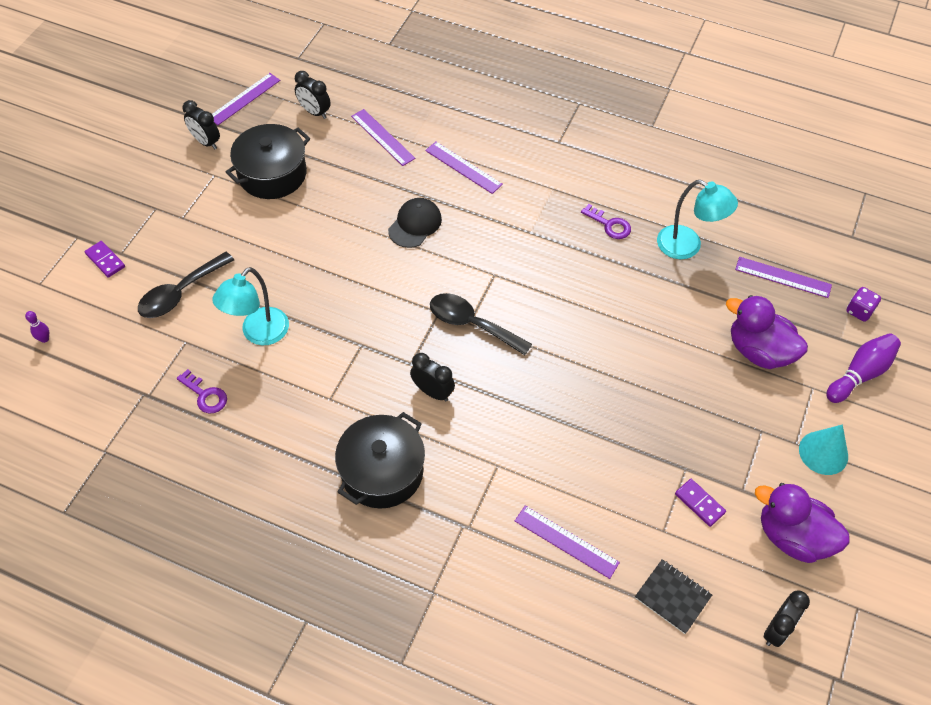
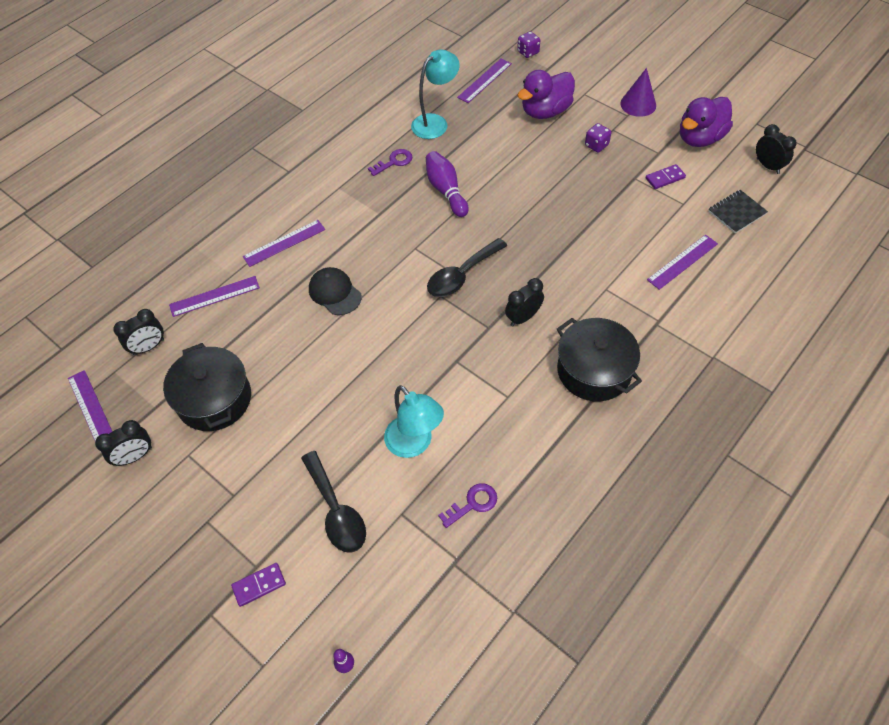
camera: 70 degrees left, 0 degrees up
turquoise cone [799,424,848,475] -> purple cone [620,68,656,117]
purple bowling pin [826,333,901,403] -> purple bowling pin moved to [426,151,469,217]
none -> purple dice [585,123,611,152]

